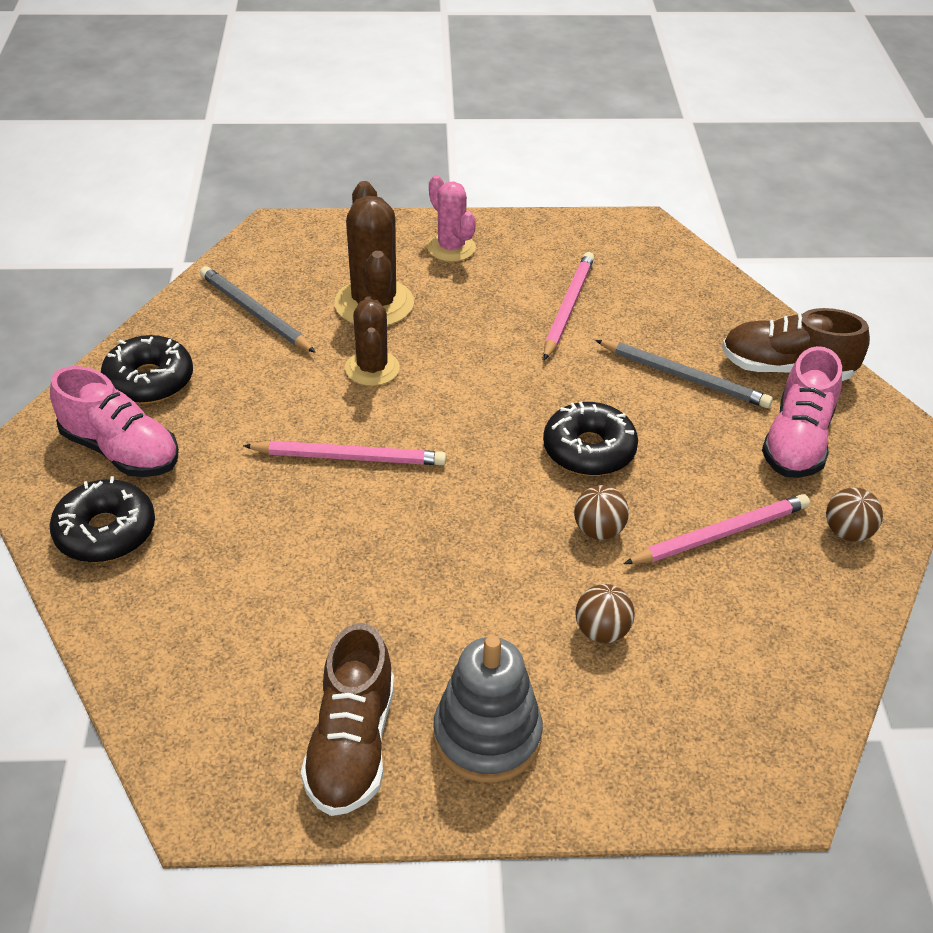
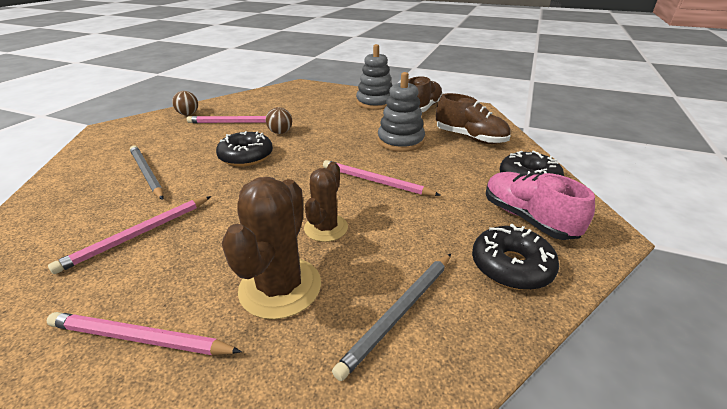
camera: 155 degrees left, 10 degrees down
grey pencil [200,266,316,353] -> grey pencil turned 60 degrees clockwise [332,254,451,381]
pink cactus [427,175,476,262] -> pink pencil [47,312,242,355]
brown ball [575,584,635,643] -> none
brown shoe [722,308,870,381] -> brown shoe moved to [436,93,511,144]
pink shoe [762,346,842,478] -> none
none -> grey stacking toy [378,72,425,152]

